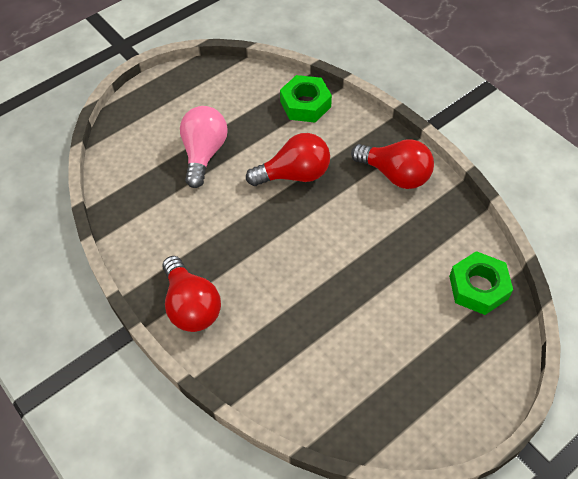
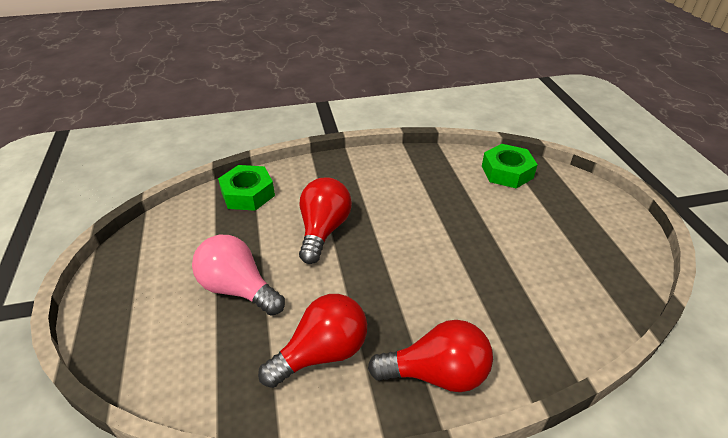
camera: 65 degrees left, 15 degrees down
red light bulb [351,139,434,189] -> red light bulb moved to [258,294,367,388]

